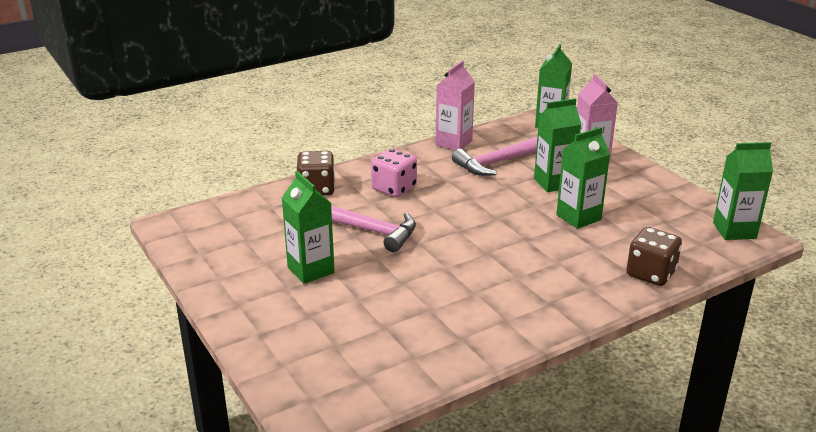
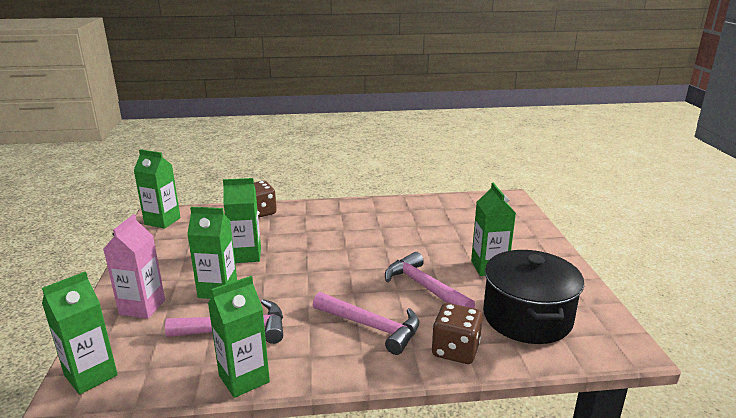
camera: 155 degrees left, 5 degrees down
pink dice [371,148,417,197] -> pink hammer [313,292,419,355]
pink carton [435,61,475,150] -> green carton [208,276,270,398]
none -> black pot [483,250,584,344]

